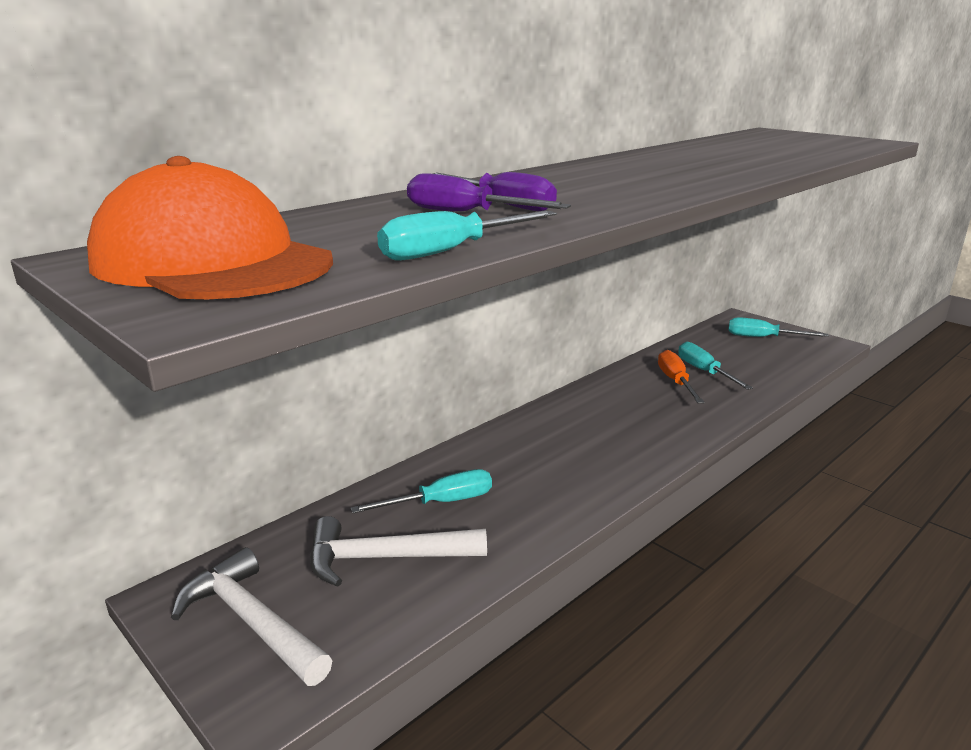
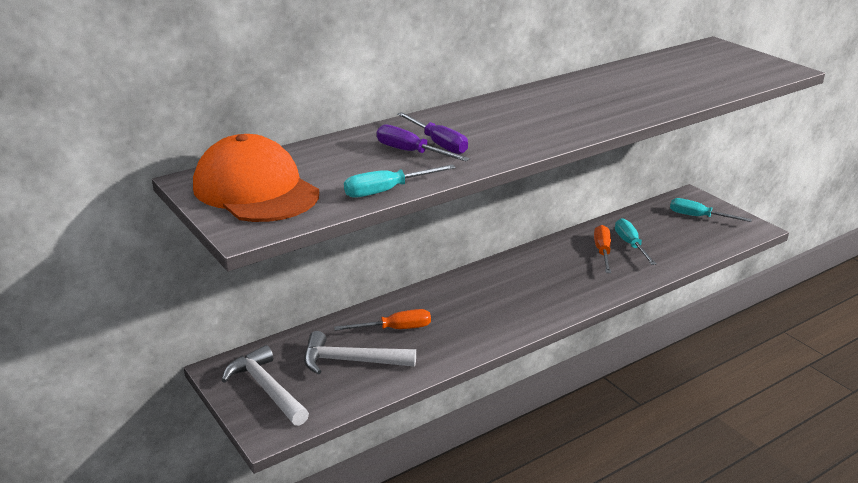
camera: 10 degrees right, 5 degrees up
turquoise screwdriver [351,469,492,513] -> orange screwdriver [334,309,431,331]

